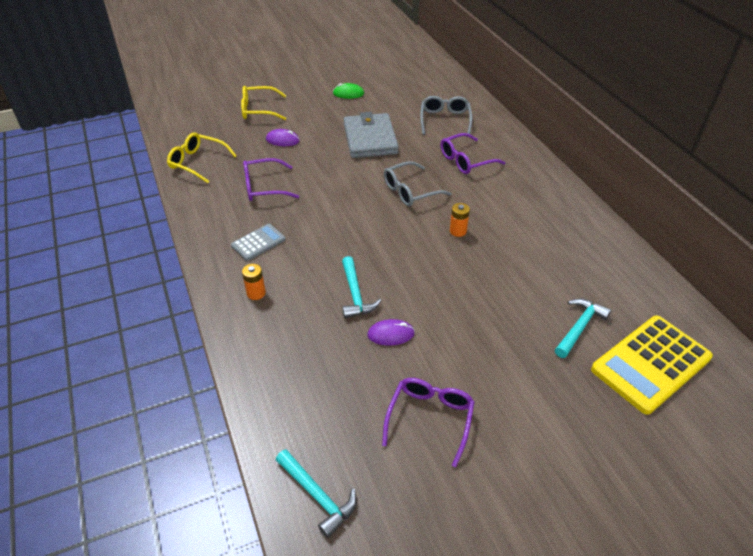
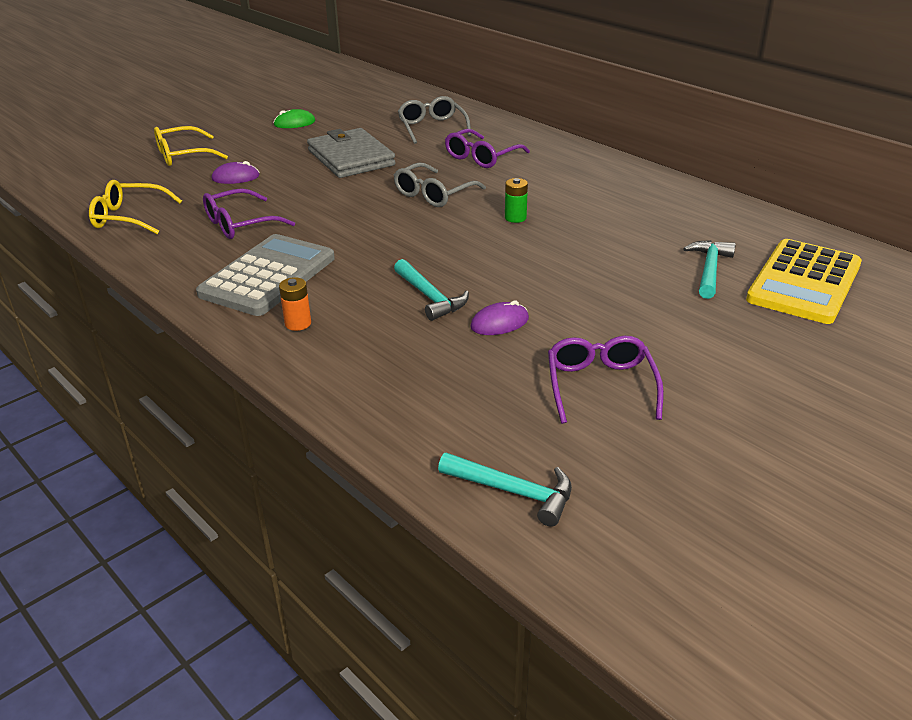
camera: 20 degrees left, 10 degrees down
grey calculator [231,224,285,261] -> grey calculator [196,234,335,316], size x1.93
orange battery [450,203,470,237] -> green battery [505,178,528,223]

